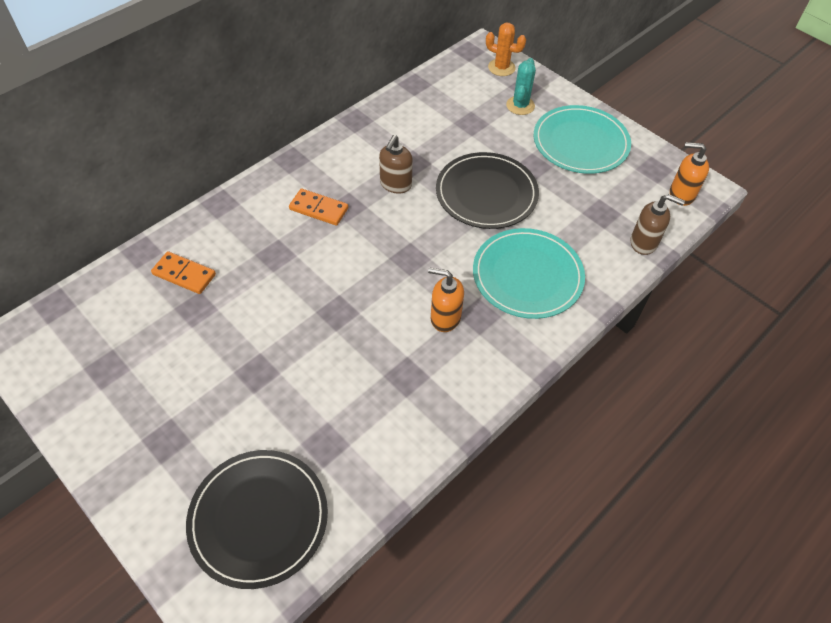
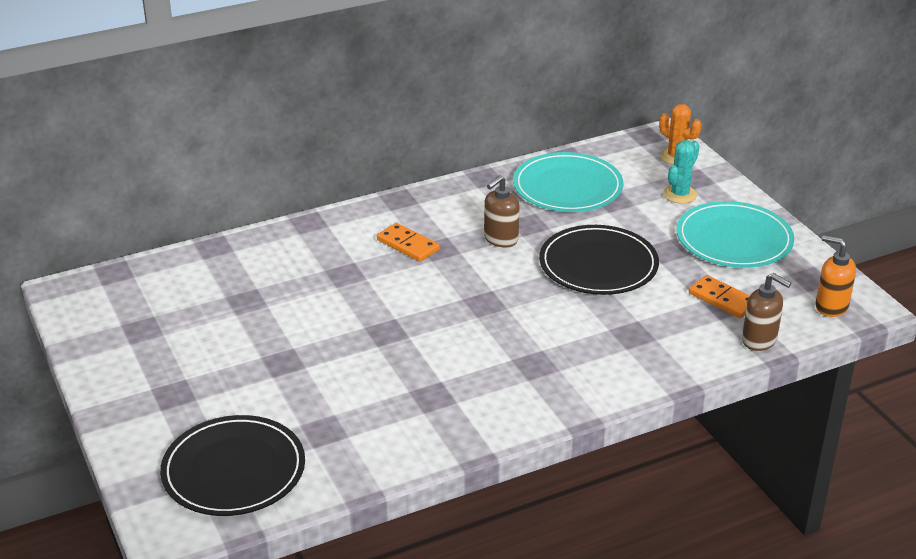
camera: 20 degrees right, 20 degrees down
orange domino [151,251,216,294] -> orange domino moved to [689,275,750,318]
orange soap dispenser [428,267,464,332] -> none
turquoise plate [473,228,585,319] -> turquoise plate moved to [513,152,624,212]

